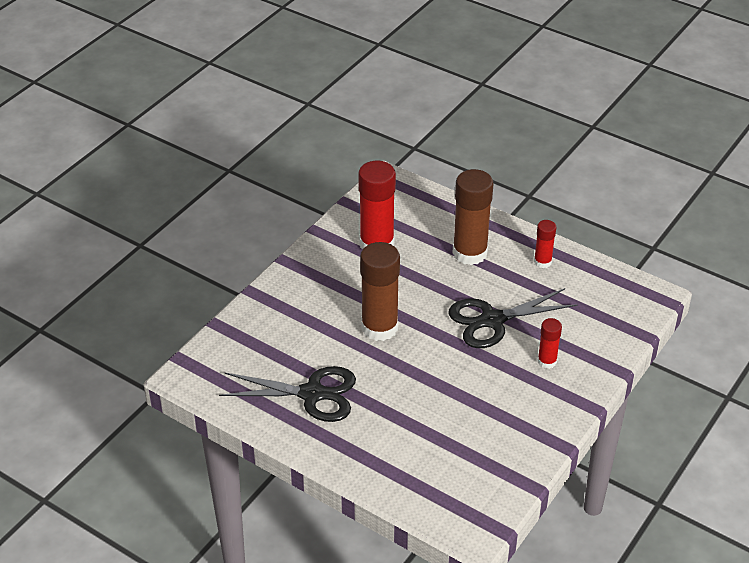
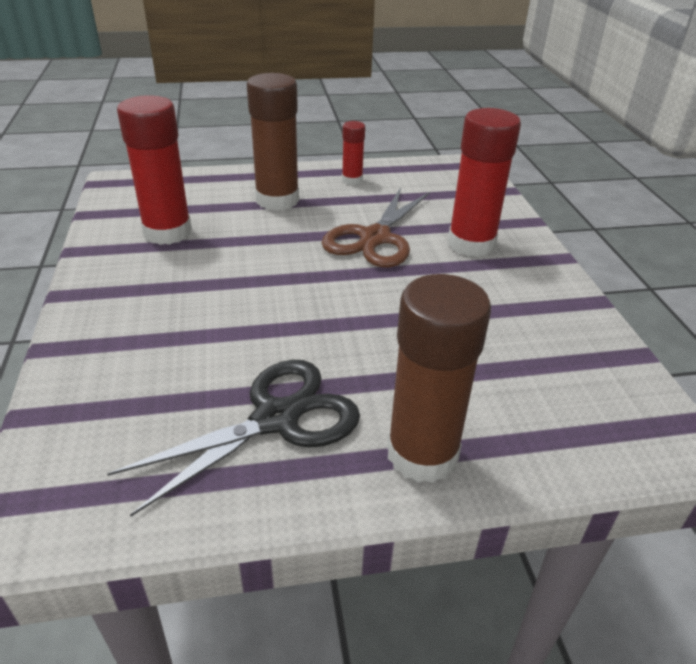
camera: 45 degrees left, 5 degrees down
brown glue stick [360,242,400,341] -> brown glue stick moved to [387,274,491,483]
black scissors [448,288,577,348] -> brown scissors [322,187,430,267]
red glue stick [538,318,562,369] -> red glue stick [448,108,521,257], size x1.95

